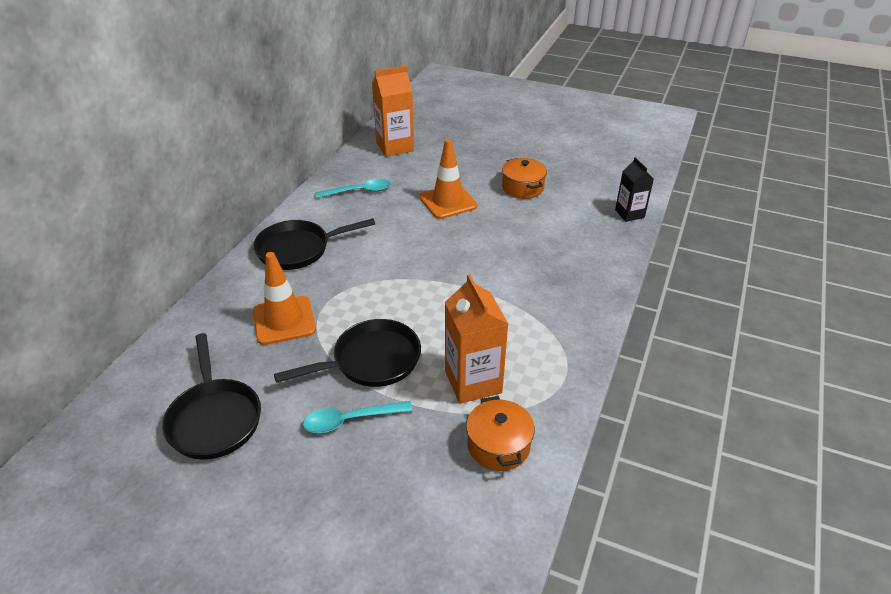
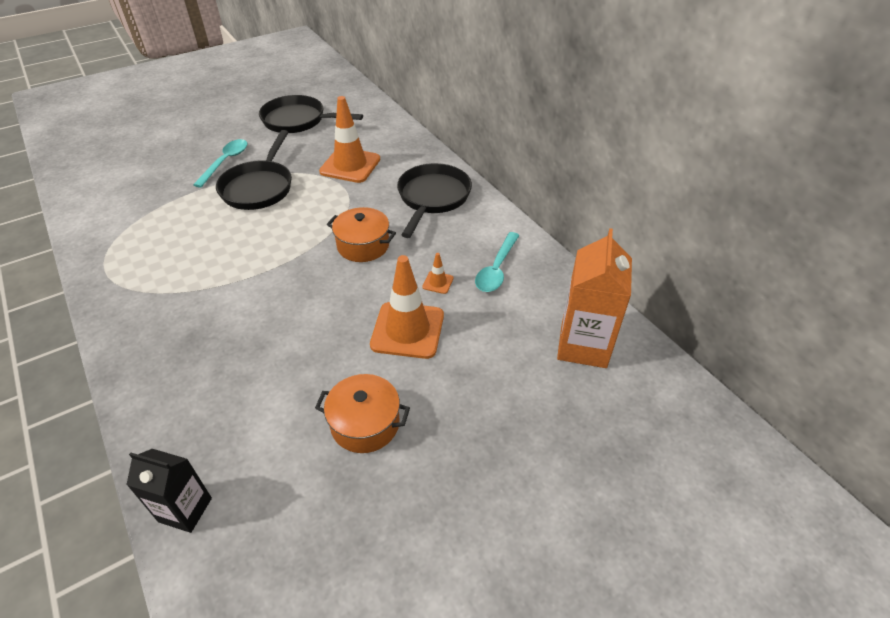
camera: 125 degrees right, 5 degrees up
orange carton [445,274,508,404] -> none
orange pot [466,396,535,471] -> orange pot moved to [327,207,396,262]
none -> orange traffic cone [422,253,453,294]

